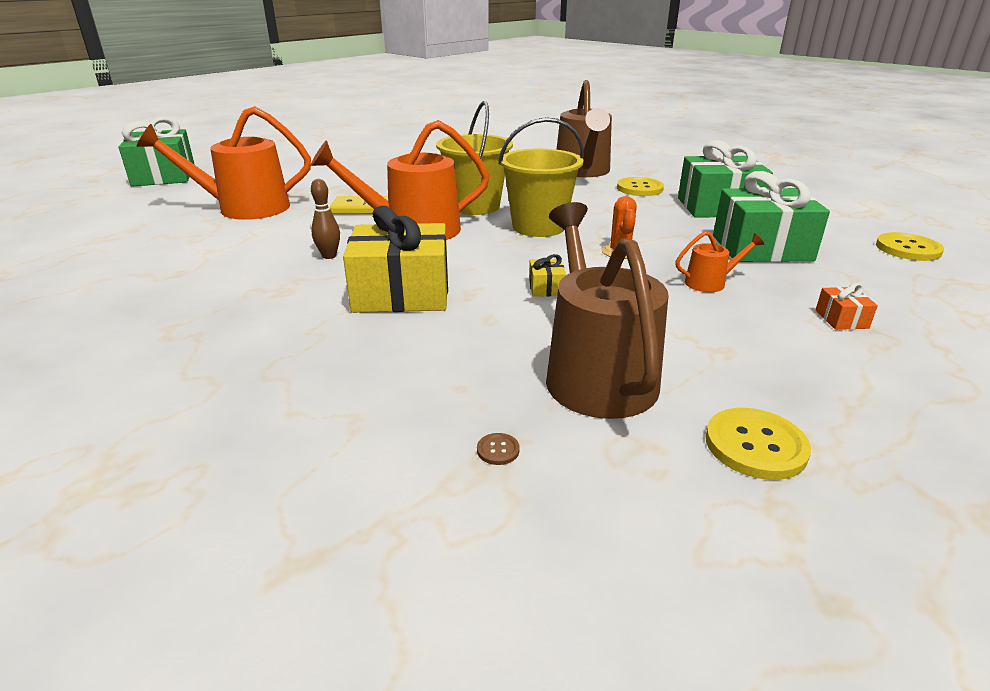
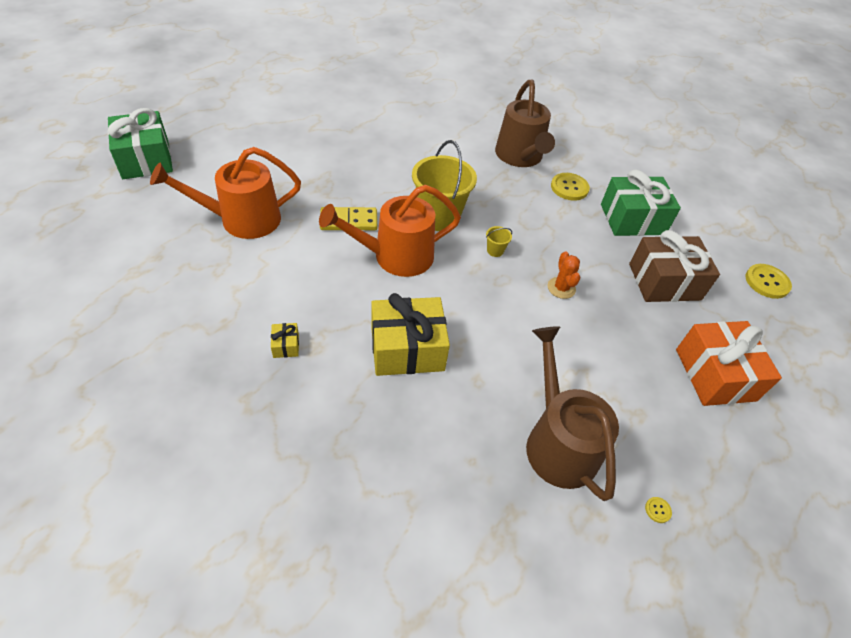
camera: 10 degrees left, 20 degrees up
brown bowling pin [311,179,340,259] -> none
brown button [477,433,520,465] -> none
yellow bucket [498,117,584,237] -> yellow bucket [486,226,512,257], size x0.40
yellow gift [529,254,566,297] -> yellow gift moved to [271,323,299,358]
orange watering can [675,231,764,292] -> none
yellow button [706,408,811,480] -> yellow button [645,497,672,523], size x0.44
green gift [713,171,830,262] -> brown gift [629,230,720,302]
orange gift [816,283,878,330] -> orange gift [676,321,782,406], size x2.43

